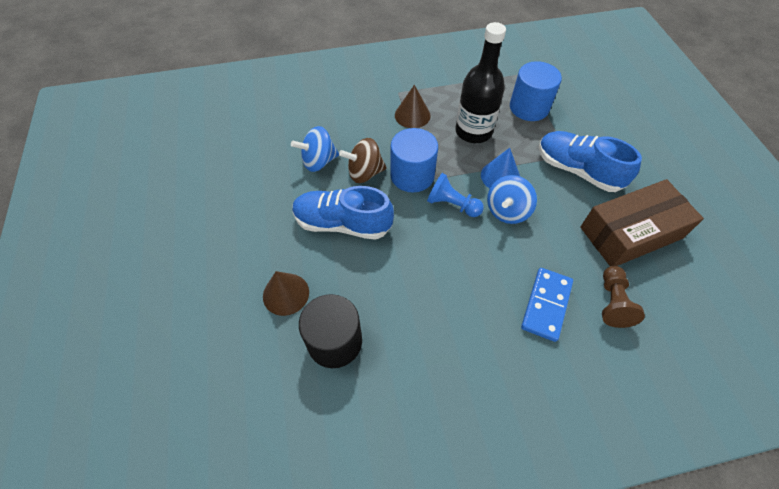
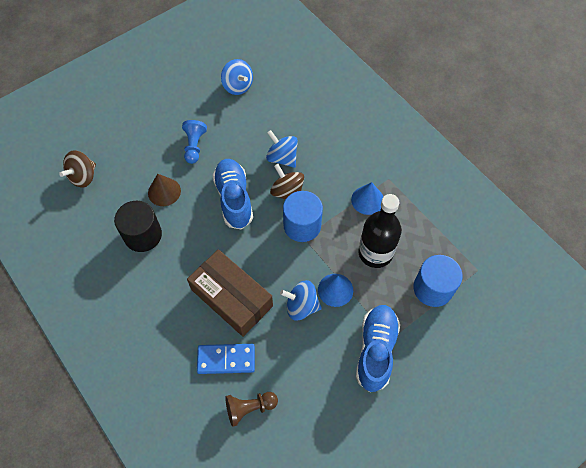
camera: 65 degrees right, 5 degrees up
brown cone [395,85,431,128] -> blue cone [351,182,383,215]
blue pawn [427,173,484,217] -> blue pawn moved to [182,120,207,164]
brown box [580,179,704,266] -> brown box moved to [187,249,273,337]
none -> brown spinning top [59,150,96,188]
none -> blue spinning top [221,59,253,95]

